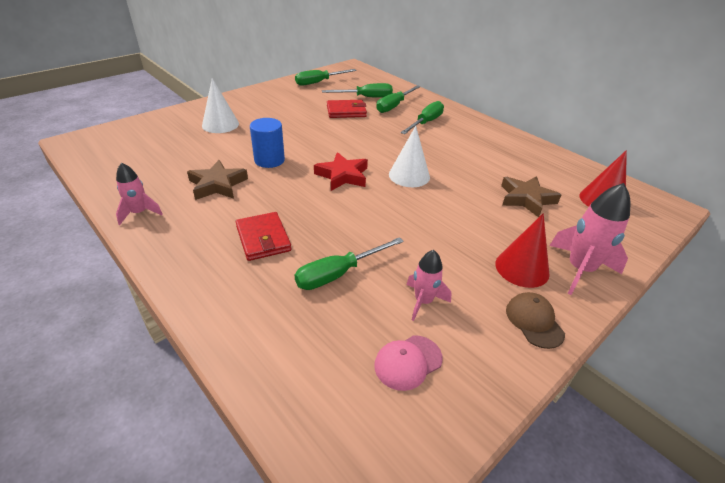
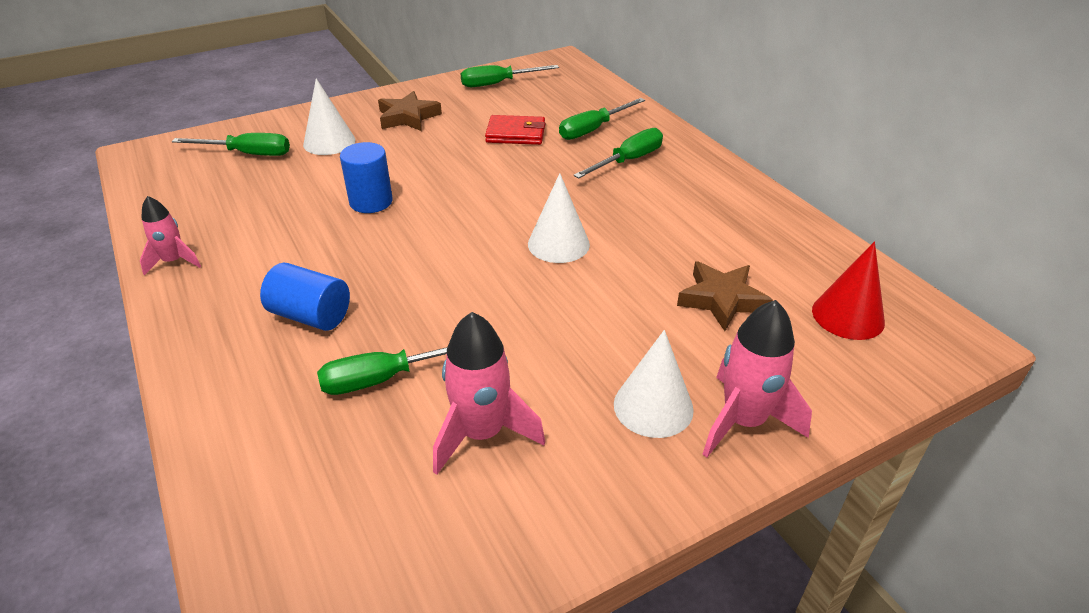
camera: 15 degrees right, 0 degrees up
brown star [187,160,248,200] -> brown star moved to [378,91,442,131]
red wallet [236,212,291,261] -> blue cylinder [260,263,350,331]
red star [314,152,368,191] -> none
green screwdriver [322,83,393,98] -> green screwdriver moved to [172,133,290,156]
pink cap [374,335,443,391] -> none
pink rocket [406,250,451,321] -> pink rocket [433,312,545,475], size x1.63
red cone [495,213,550,288] -> white cone [614,330,694,438]
brown cap [506,292,565,349] -> none

